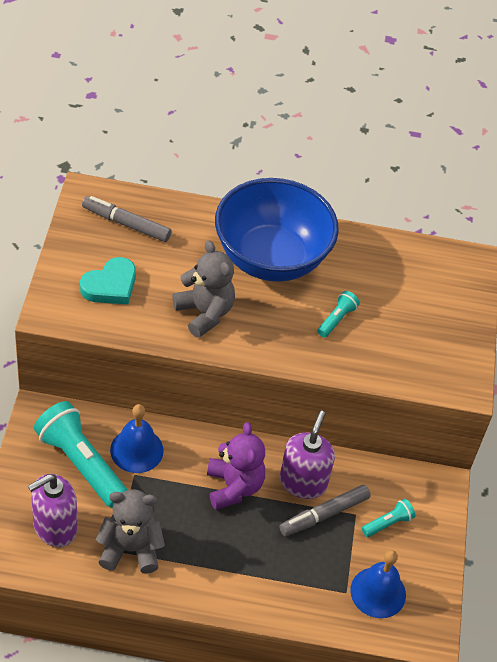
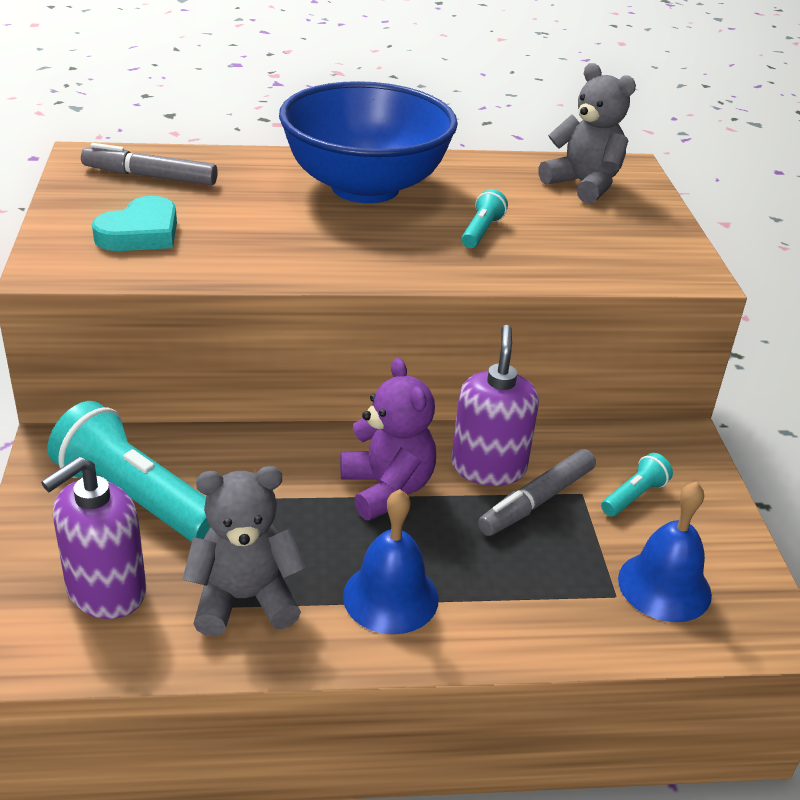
camera: 10 degrees left, 15 degrees down
blue bell [110,404,164,473] -> blue bell moved to [343,489,439,634]
grey teddy bear [172,241,235,338] -> grey teddy bear moved to [538,63,636,203]

